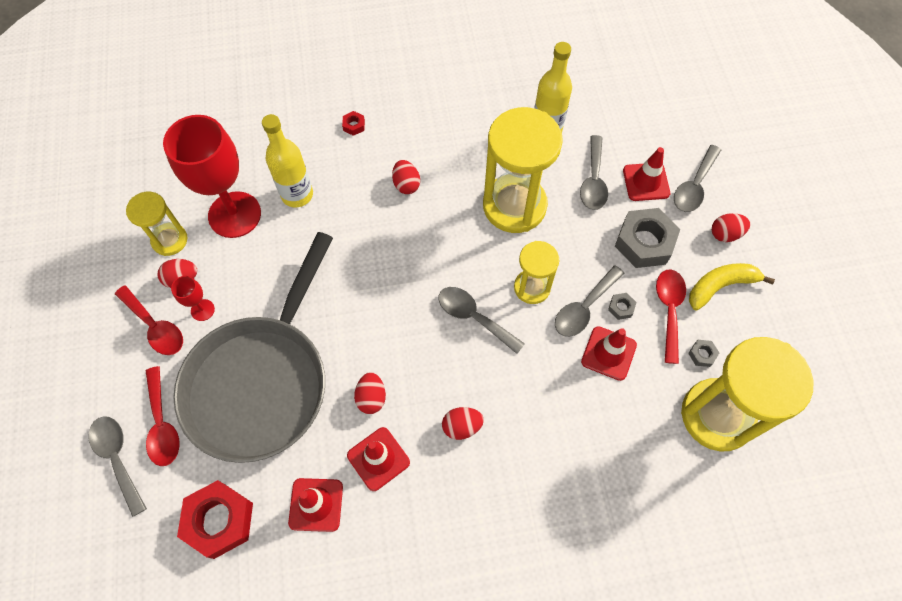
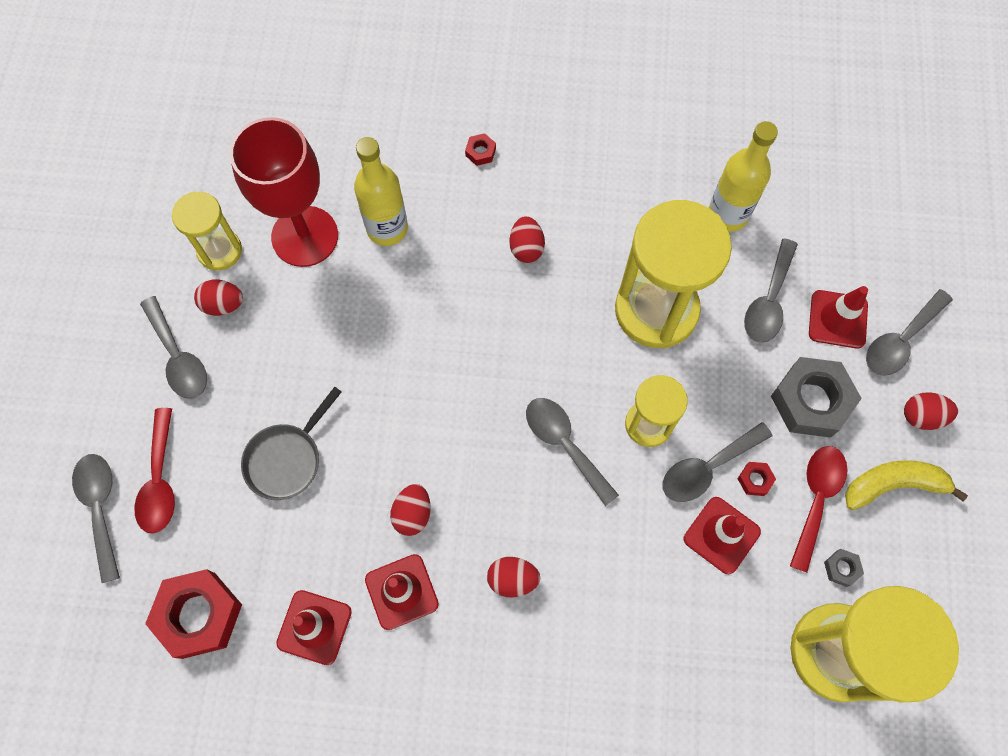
camera: 15 degrees right, 5 degrees up
red spoon [115,285,183,355] -> grey spoon [140,296,207,399]
red goblet [171,276,215,321] -> none
grey pan [173,232,333,463] -> grey pan [241,387,341,500], size x0.43
grey nut [608,293,637,320] -> red nut [738,462,776,496]

